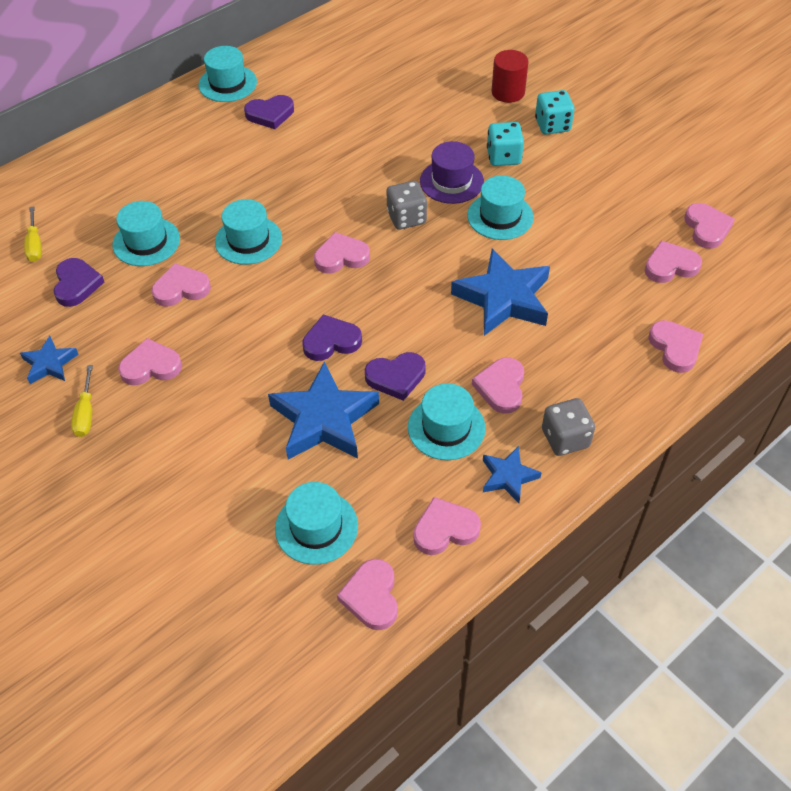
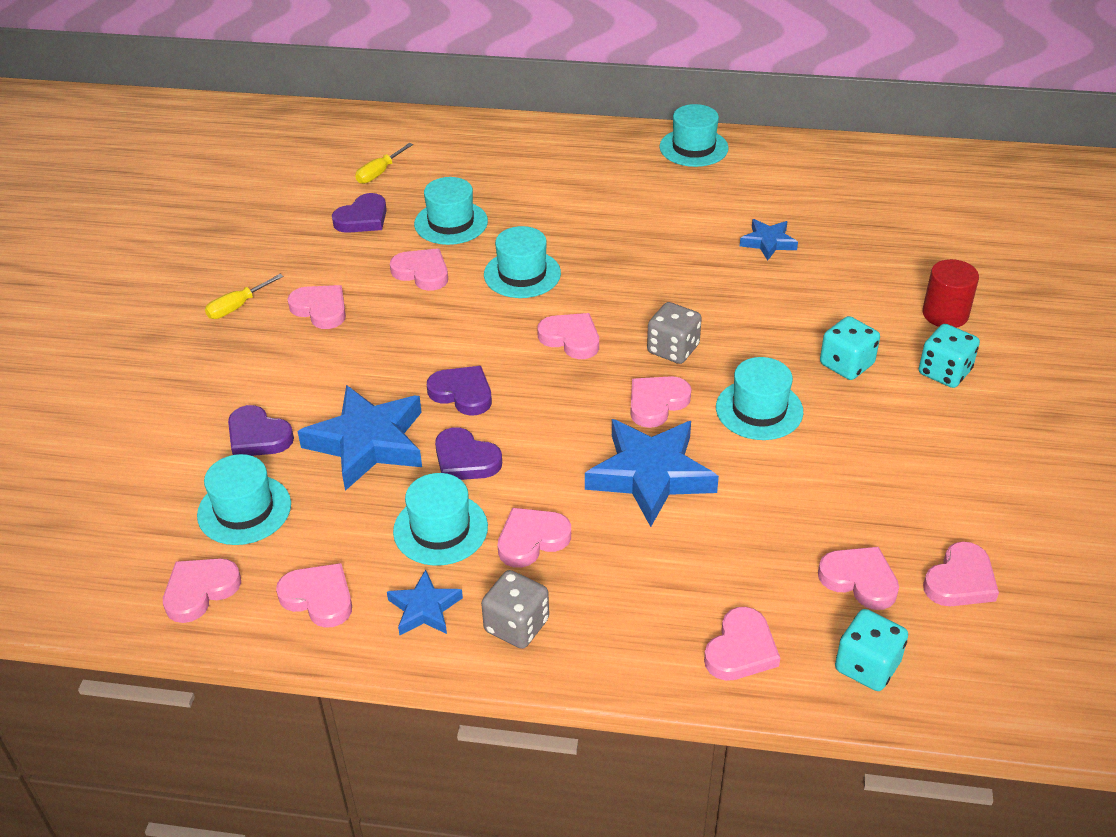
camera: 50 degrees right, 10 degrees down
blue star [20,336,79,384] -> blue star moved to [740,219,798,261]
purple heart [244,95,294,129] -> purple heart moved to [228,405,294,456]
purple hat [420,141,484,204] -> none
none -> pink heart [630,376,691,428]
none -> turquoise dice [835,609,908,691]

